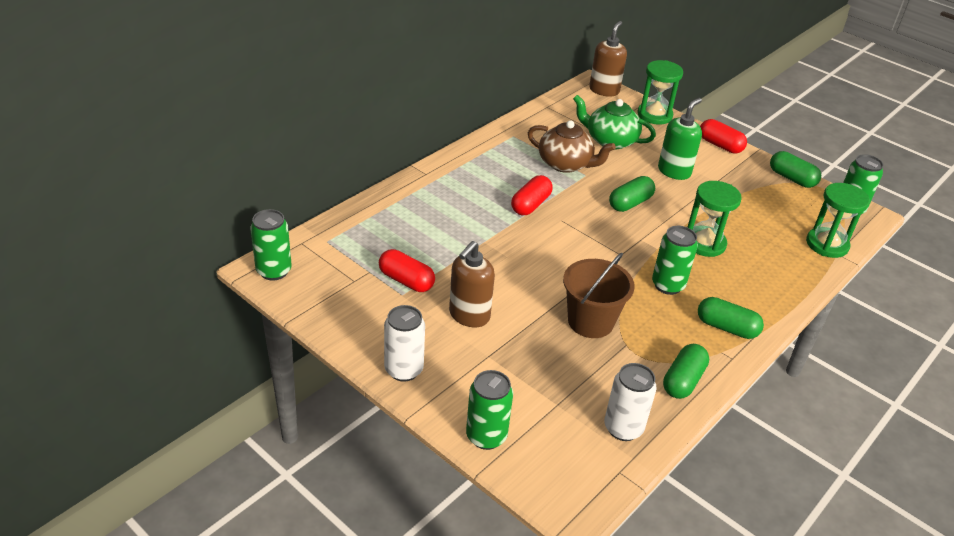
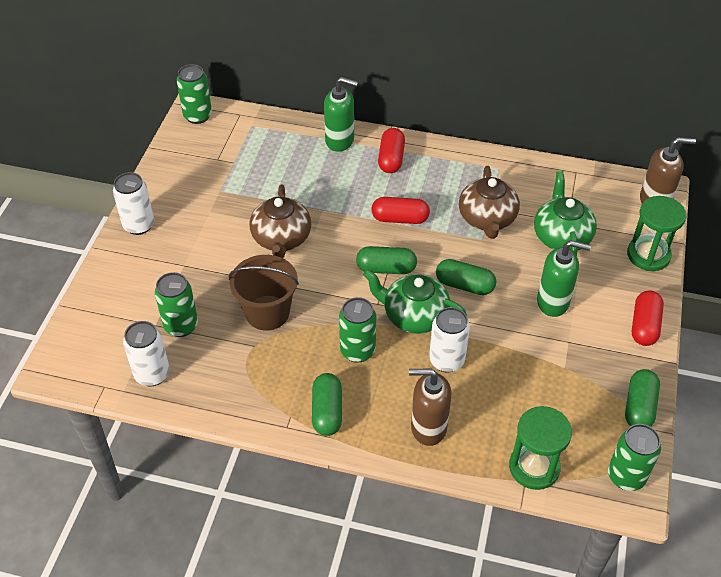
camera: 65 degrees right, 10 degrees up
red capsule [379,249,435,292] -> red capsule moved to [378,128,405,173]
brown soap dispenser [449,241,495,327] -> brown soap dispenser moved to [409,368,452,446]
green can [466,370,513,450] -> green can moved to [155,272,198,337]
green capsule [663,344,709,399] -> green capsule moved to [356,246,417,274]
green hourglass [688,181,742,257] -> white can [429,307,470,372]
none -> brown teapot [250,184,311,258]
none -> green soap dispenser [324,77,358,152]
none -> green teapot [363,269,467,334]

